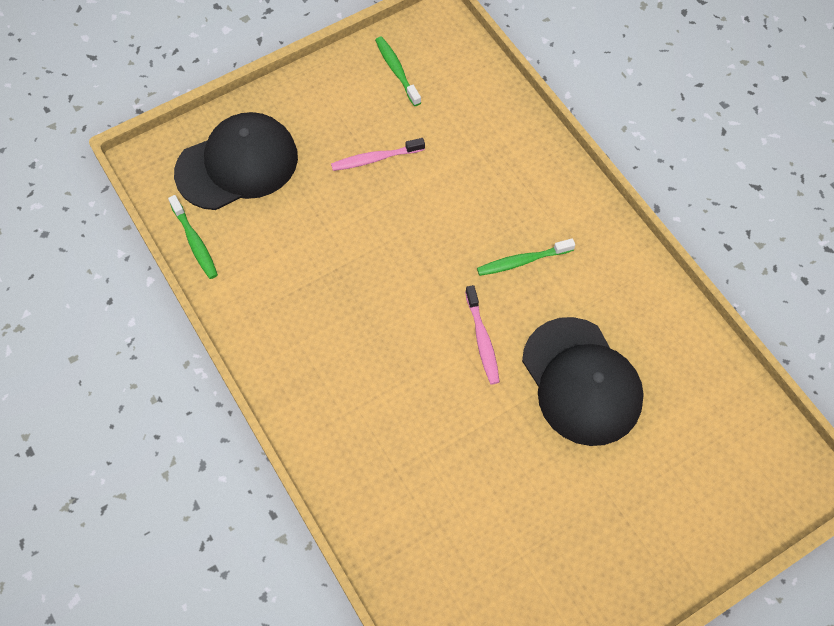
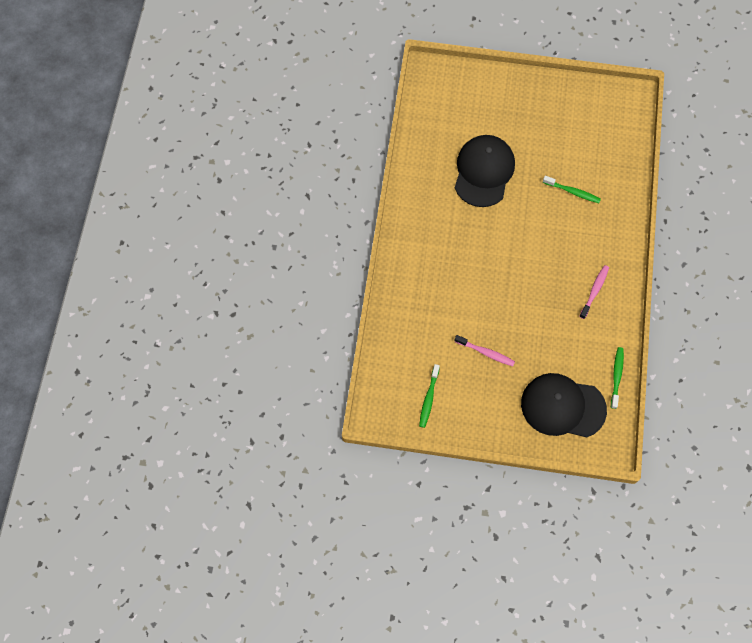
camera: 140 degrees left, 5 degrees up
pink toothbrush [465,285,500,384] -> pink toothbrush moved to [579,265,609,319]
green toothbrush [477,238,575,276] -> green toothbrush moved to [543,176,601,203]

